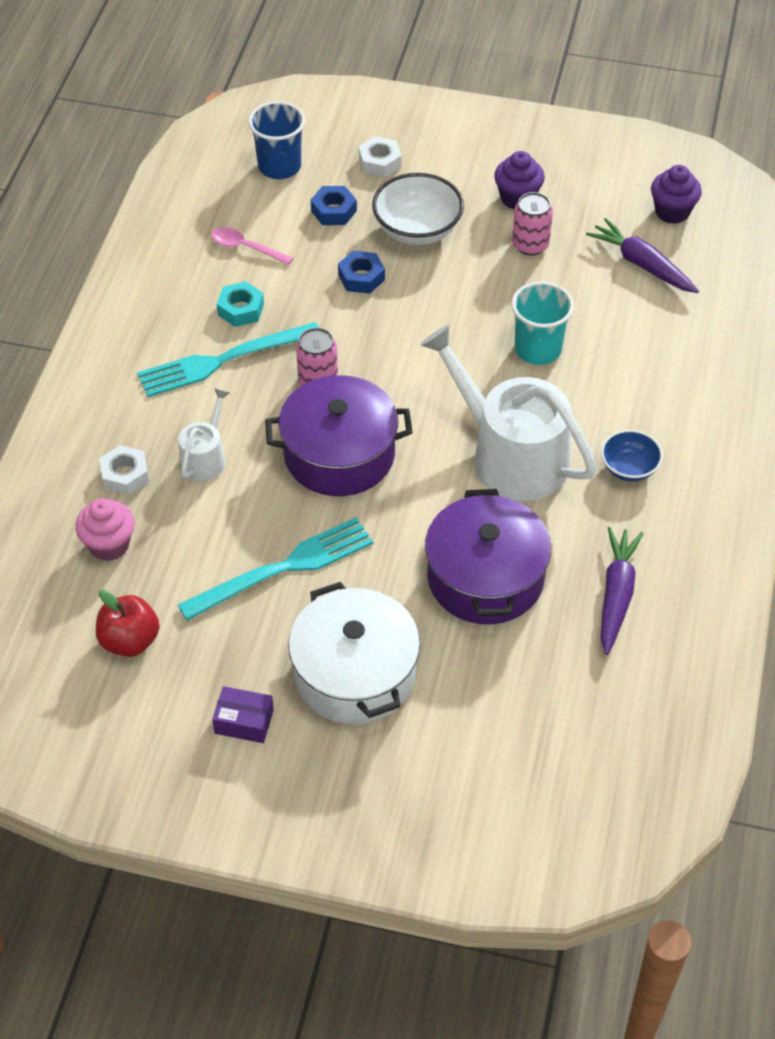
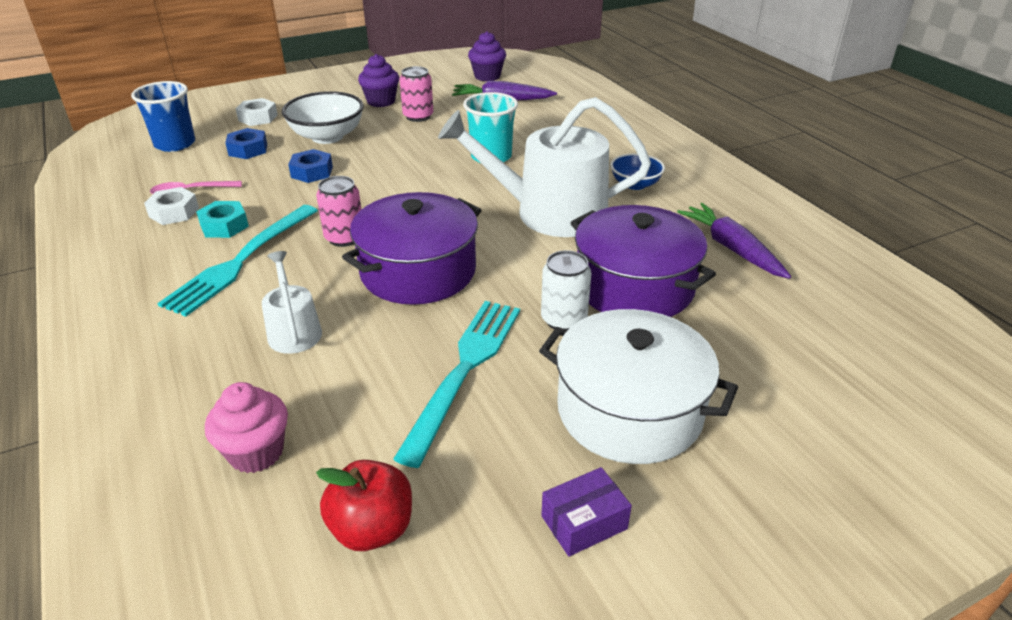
camera: 40 degrees left, 15 degrees down
white nut [99,445,149,495] -> white nut moved to [144,187,199,225]
none -> white can [541,250,591,330]

